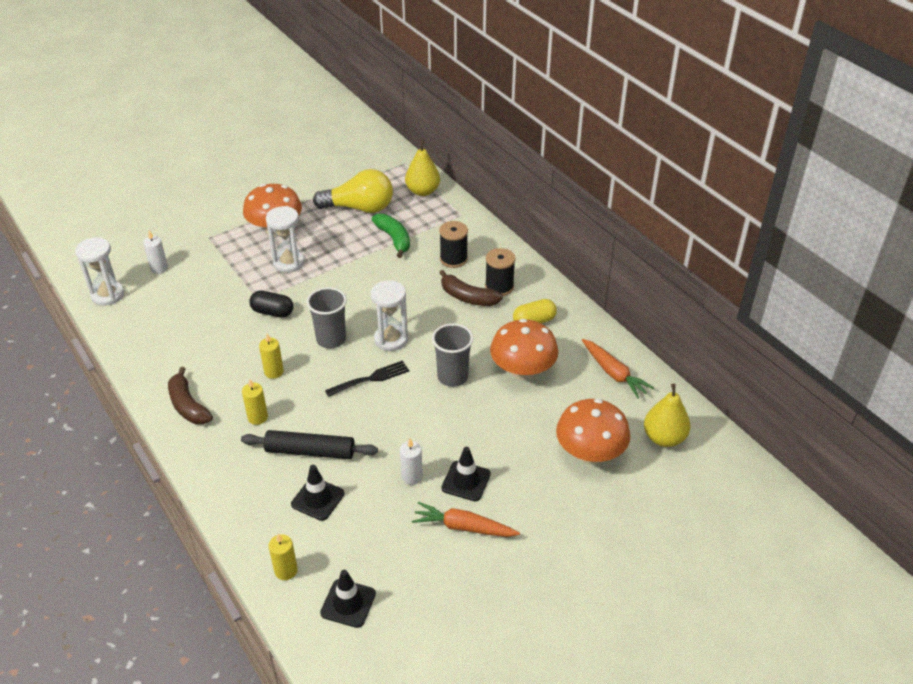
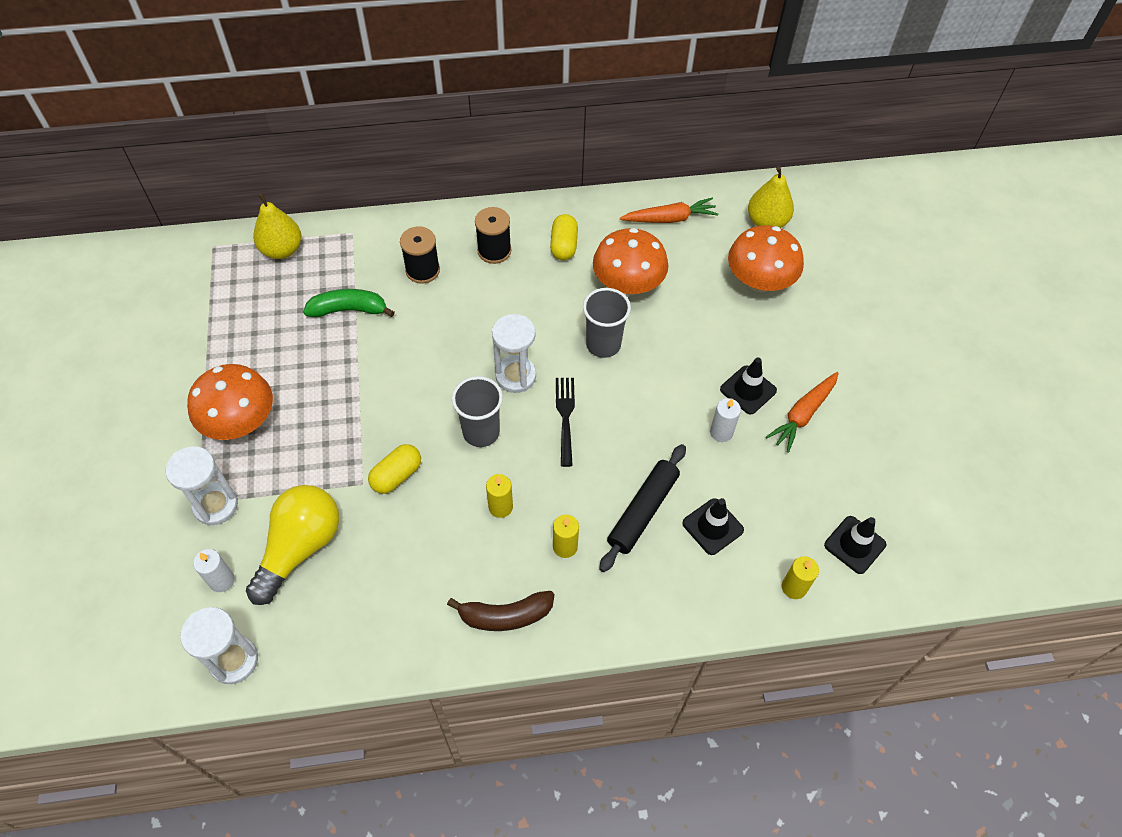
camera: 65 degrees left, 15 degrees up
black capsule [249,290,293,318] -> yellow capsule [368,444,421,494]
white hourglass [266,206,305,273] -> white hourglass moved to [166,446,238,526]
yellow light bulb [313,169,393,213] -> yellow light bulb moved to [246,485,339,605]
brown banana [439,270,503,306] -> none

